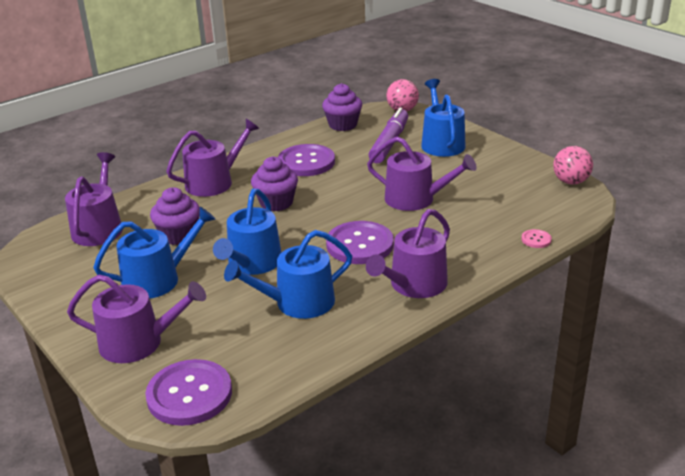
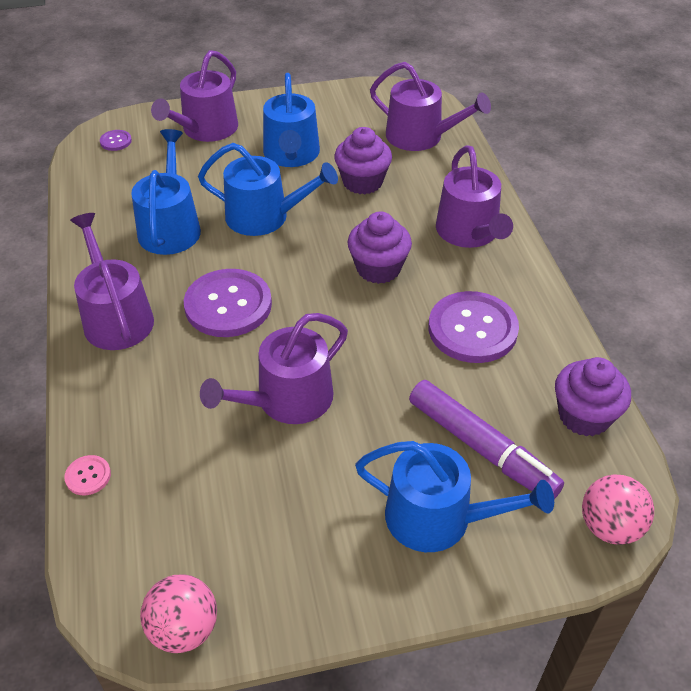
camera: 115 degrees right, 15 degrees up
purple button [145,359,232,426] -> purple button [100,130,132,151], size x0.43
blue watering can [213,189,282,275] -> blue watering can turned 150 degrees clockwise [198,143,338,236]

